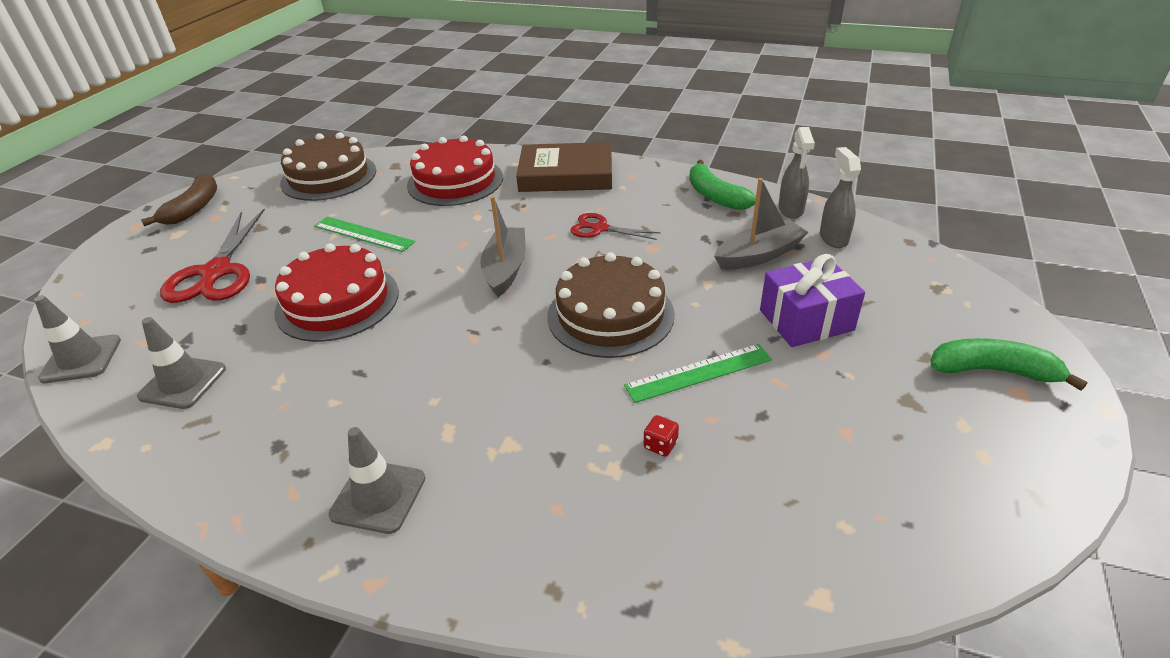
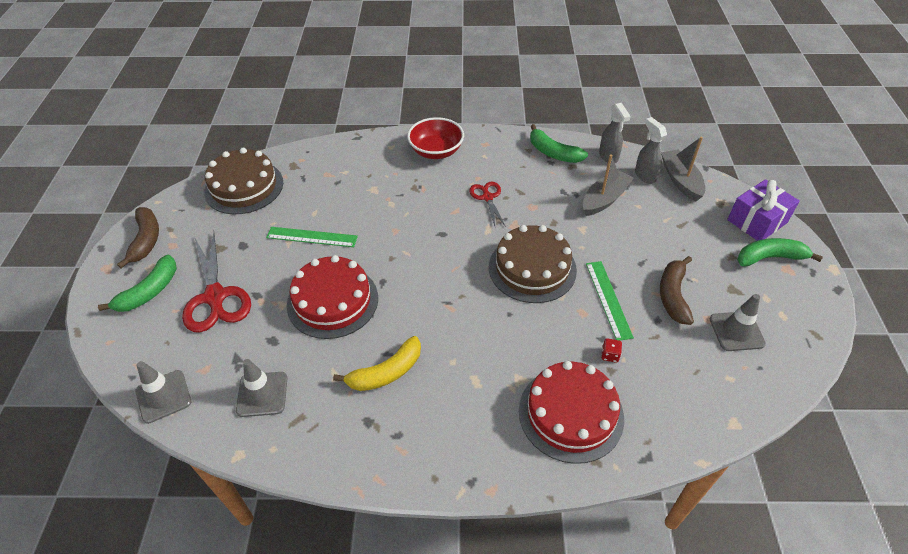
camera: 20 degrees left, 10 degrees up
grey traffic cone [329,427,425,534] -> grey traffic cone moved to [710,294,766,351]
red cake [407,136,503,206] -> red cake moved to [519,361,624,464]
grey boat [480,196,525,297] -> grey boat moved to [661,137,705,201]
brown book [516,142,612,192] -> red bowl [407,117,464,159]
red scissors [570,213,661,240] -> red scissors turned 75 degrees clockwise [469,182,506,227]
green ruler [624,344,772,403] -> green ruler turned 60 degrees counterclockwise [586,261,634,341]
purple gift [760,254,865,347] -> purple gift moved to [727,179,799,241]
none -> green banana [98,255,177,312]
none -> yellow banana [333,336,421,391]
none -> brown banana [660,256,694,325]

